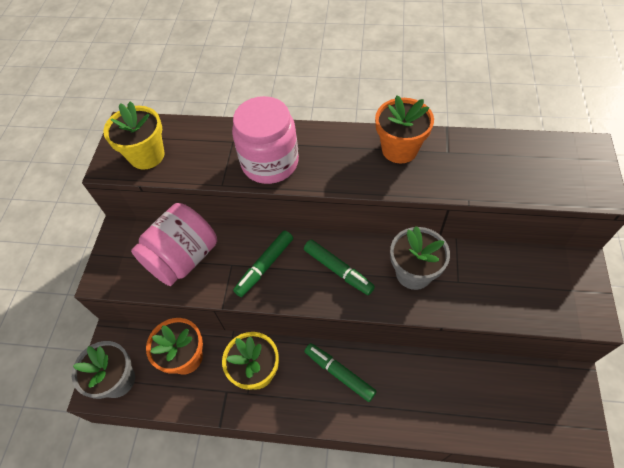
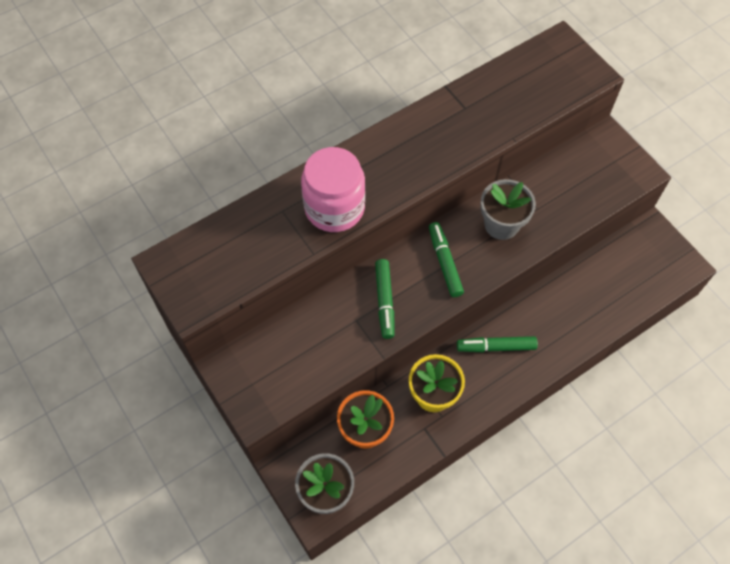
camera: 45 degrees left, 5 degrees up
yellow flower pot [104,101,165,169] -> none
pink jar [131,203,217,286] -> none
green marker [304,240,375,295] -> green marker turned 105 degrees counterclockwise [429,222,464,297]
orange flower pot [375,95,434,163] -> none

